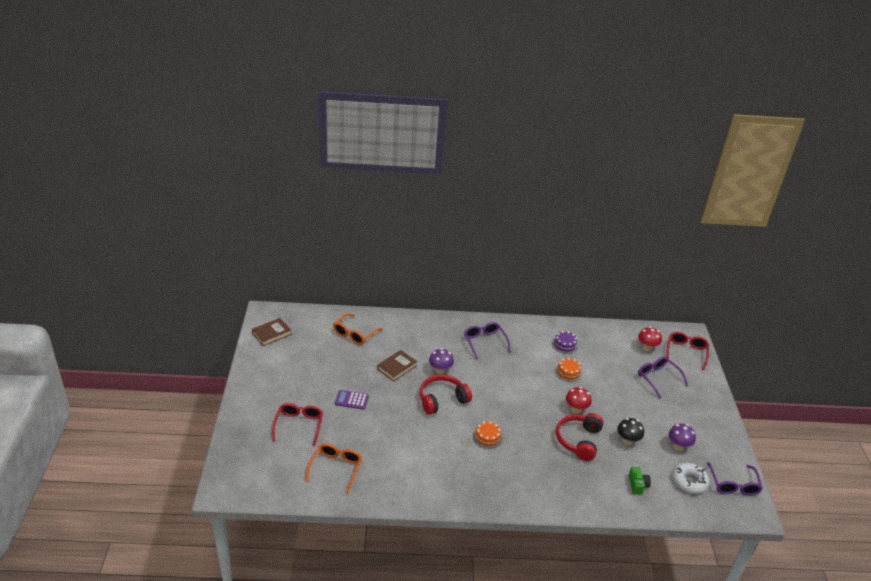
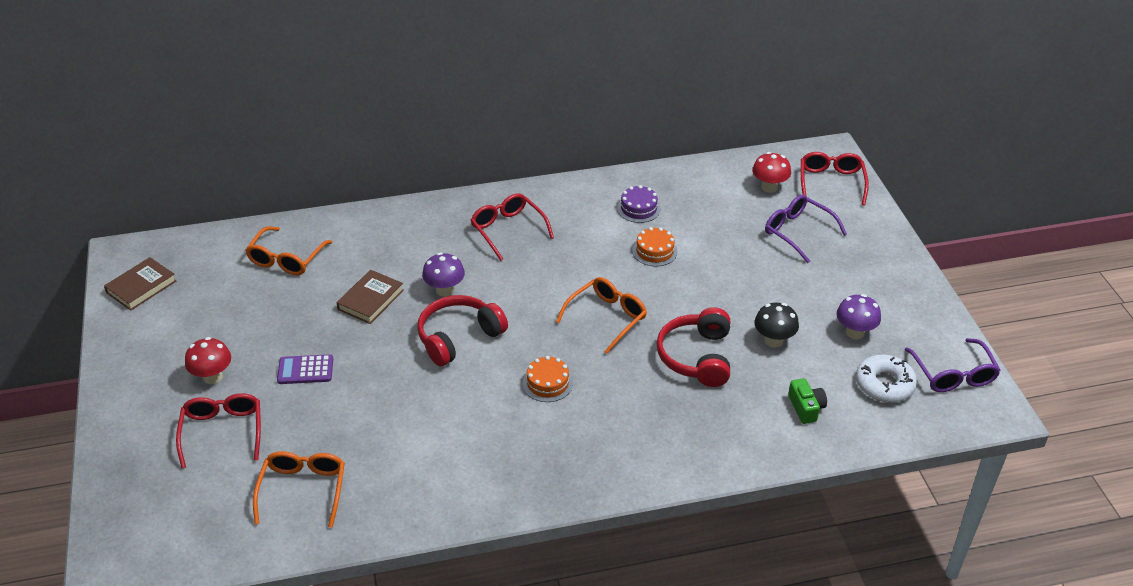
camera: 10 degrees left, 5 degrees up
purple glasses [464,322,511,360] -> red glasses [470,193,554,261]
red mushroom [566,387,592,414] -> red mushroom moved to [185,337,231,384]
none -> orange glasses [556,277,647,354]

